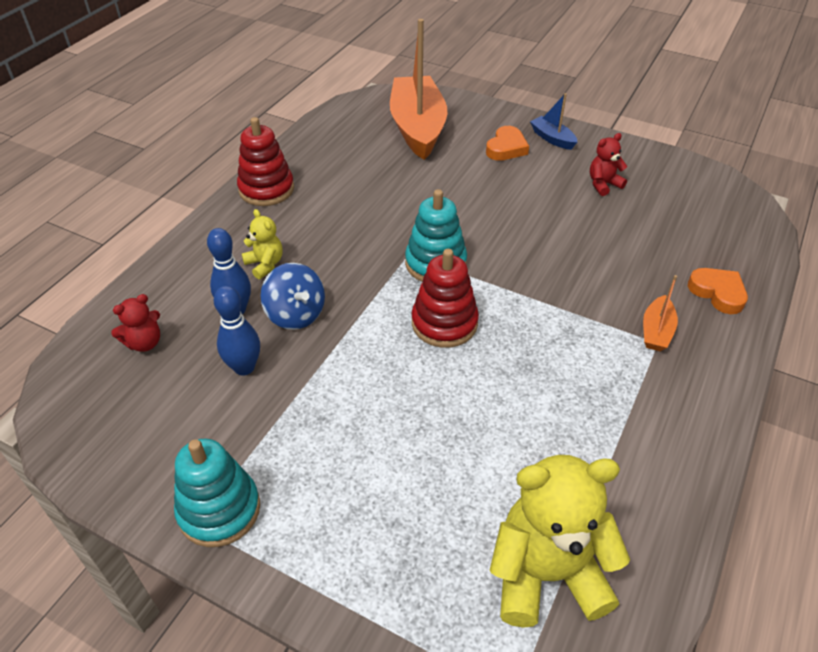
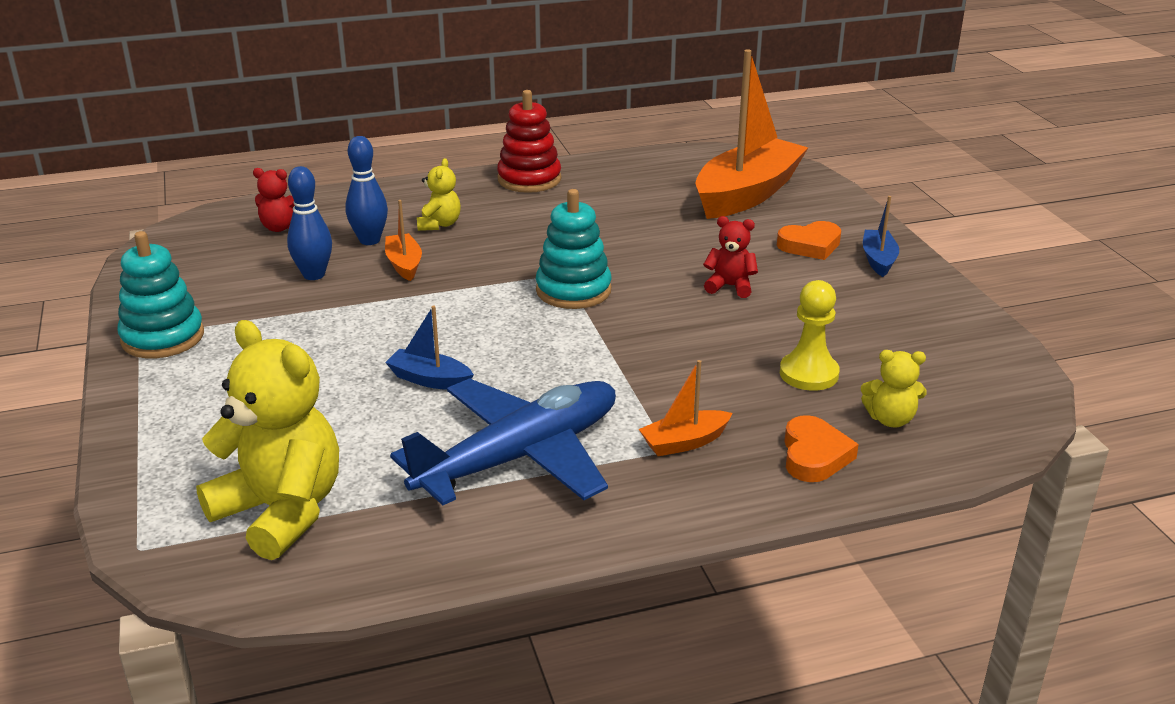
camera: 45 degrees right, 15 degrees down
blue spinning top [261,263,325,330] -> orange boat [385,200,422,281]
red stacking toy [412,249,479,348] -> none
red teddy bear [590,133,627,196] -> red teddy bear moved to [703,216,758,298]
none -> blue boat [385,306,474,390]
none -> blue plane [390,378,616,505]
none -> yellow pawn [780,280,840,391]
none -> yellow teddy bear [861,350,927,427]

